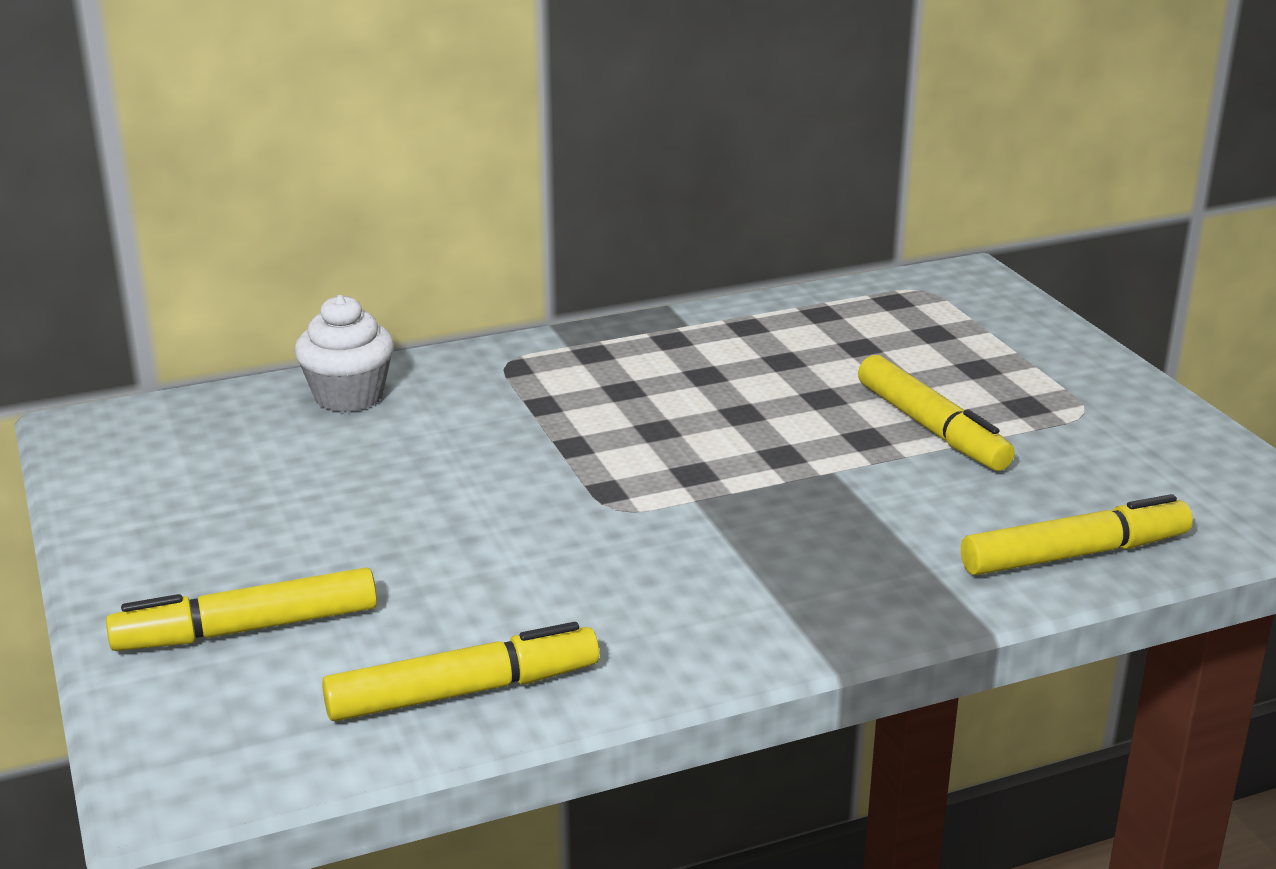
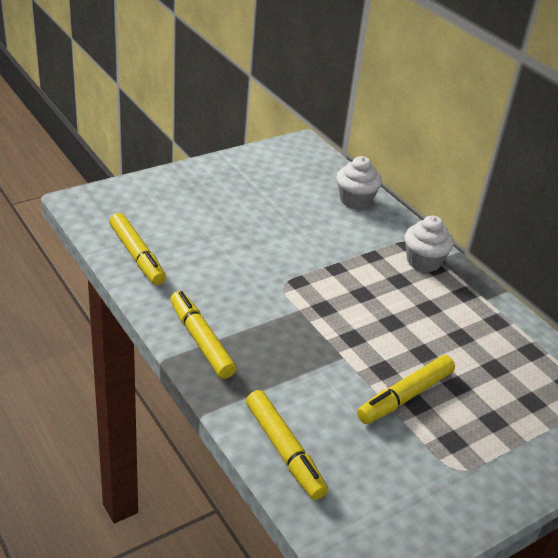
camera: 75 degrees right, 10 degrees up
yellow marker [106,567,377,651] -> yellow marker moved to [170,291,236,379]
none -> white cupcake [405,215,454,272]

